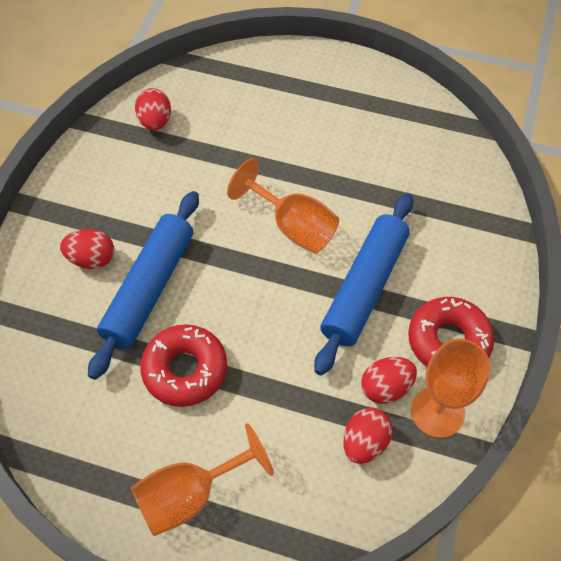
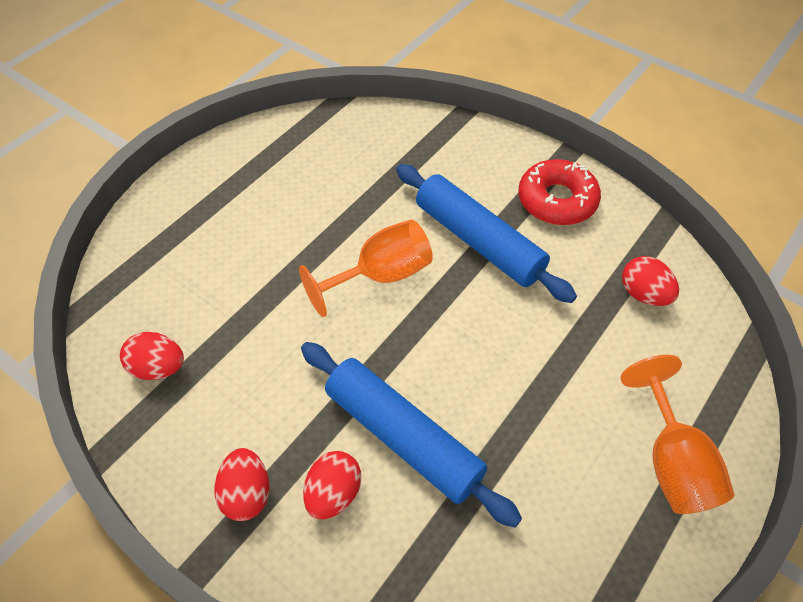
camera: 70 degrees left, 5 degrees down
red donut [140,324,227,407] -> none
red egg [361,357,417,404] -> red egg moved to [214,448,269,521]
orange goblet [411,339,490,438] -> none

